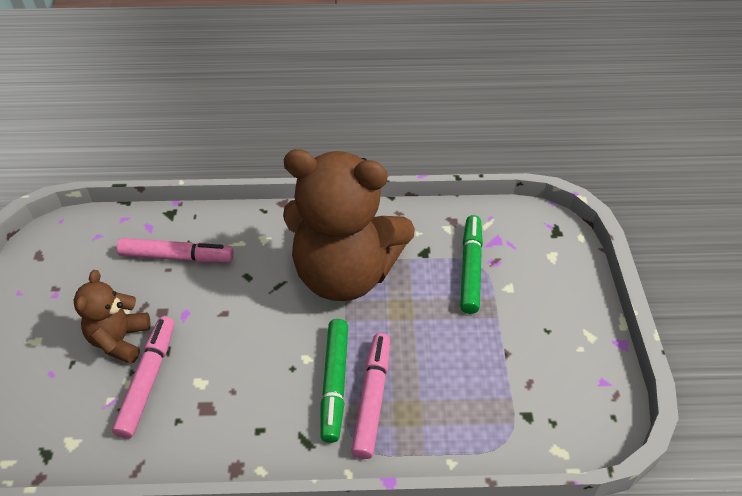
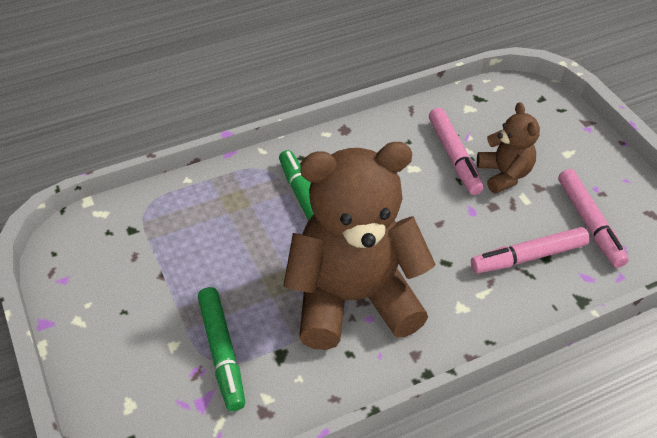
camera: 155 degrees right, 0 degrees up
pink marker [351,333,390,459] -> pink marker moved to [558,169,629,268]

